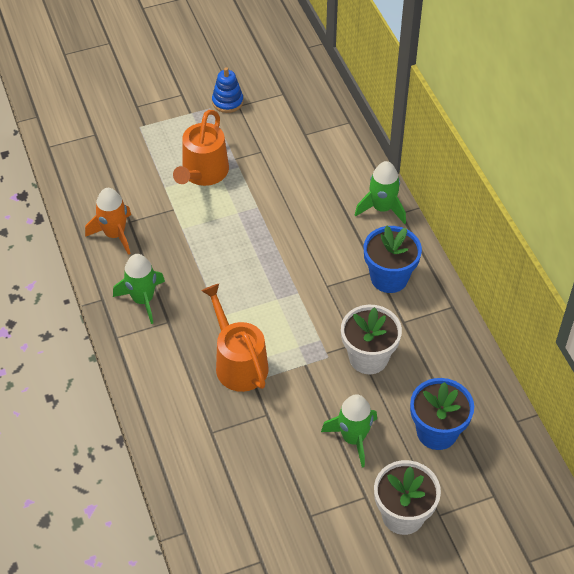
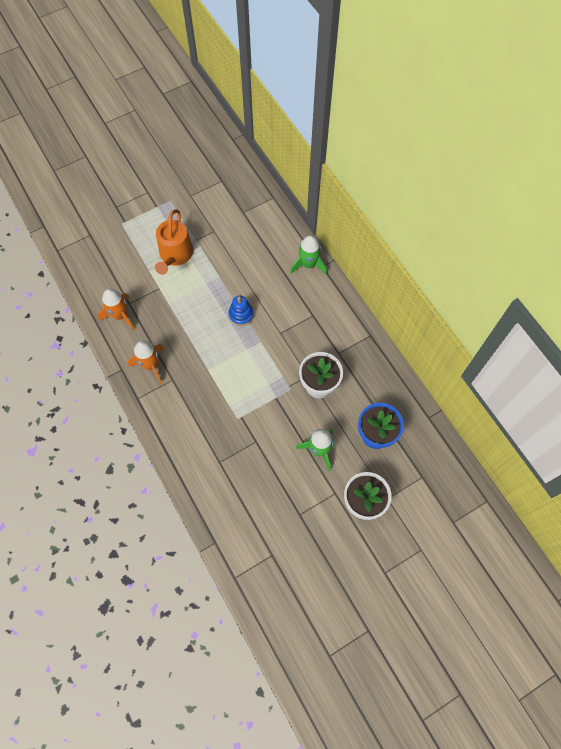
camera: 10 degrees left, 15 degrees up
green rocket [113,254,165,324] -> orange rocket [128,341,164,384]
orange watering can [201,284,269,392] -> none
blue stacking toy [212,67,243,113] -> blue stacking toy moved to [229,295,254,326]
blue flower pot [364,225,422,293] -> none

